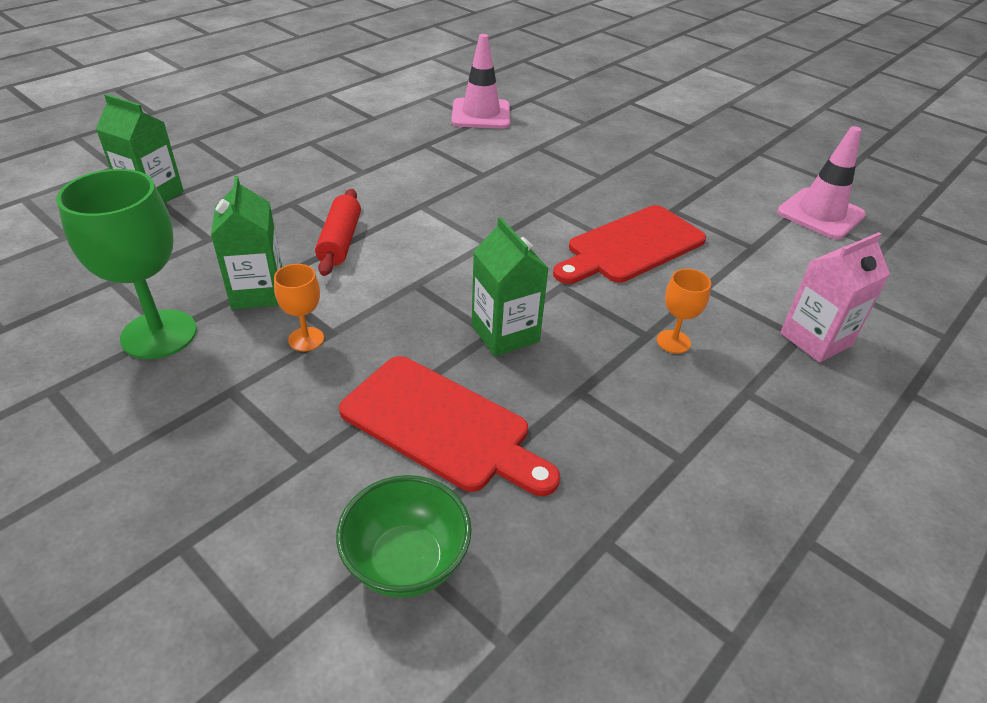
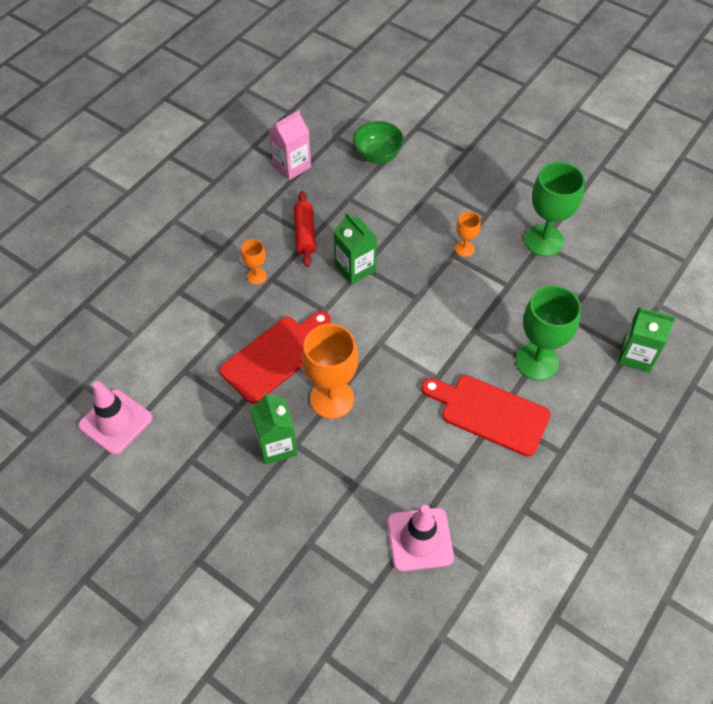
camera: 175 degrees right, 15 degrees up
green carton [211,176,282,309] -> green carton moved to [250,392,298,465]
red rolling pin [315,189,361,276] -> red rolling pin moved to [294,191,316,267]
red cutting board [339,356,560,496] -> red cutting board moved to [421,375,551,457]
pink carton [780,232,890,362] -> pink carton moved to [269,110,311,180]
none -> orange goblet [302,324,359,419]
none -> green goblet [516,285,581,381]

